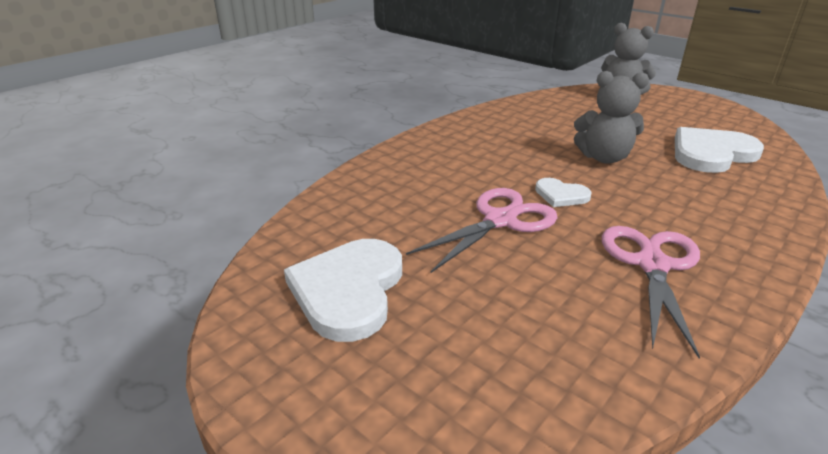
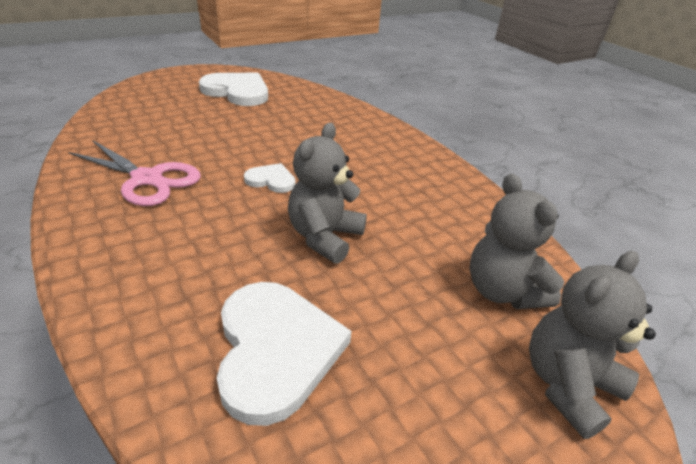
camera: 105 degrees right, 5 degrees up
pink scissors [406,188,557,273] -> none
white heart [535,178,592,207] -> white heart turned 60 degrees clockwise [244,163,296,193]
none -> grey teddy bear [469,174,564,309]

